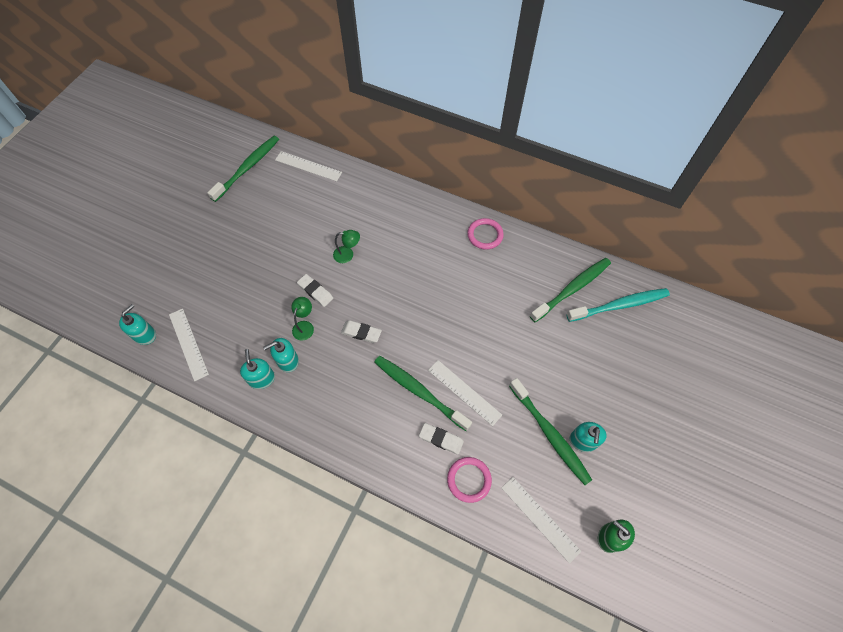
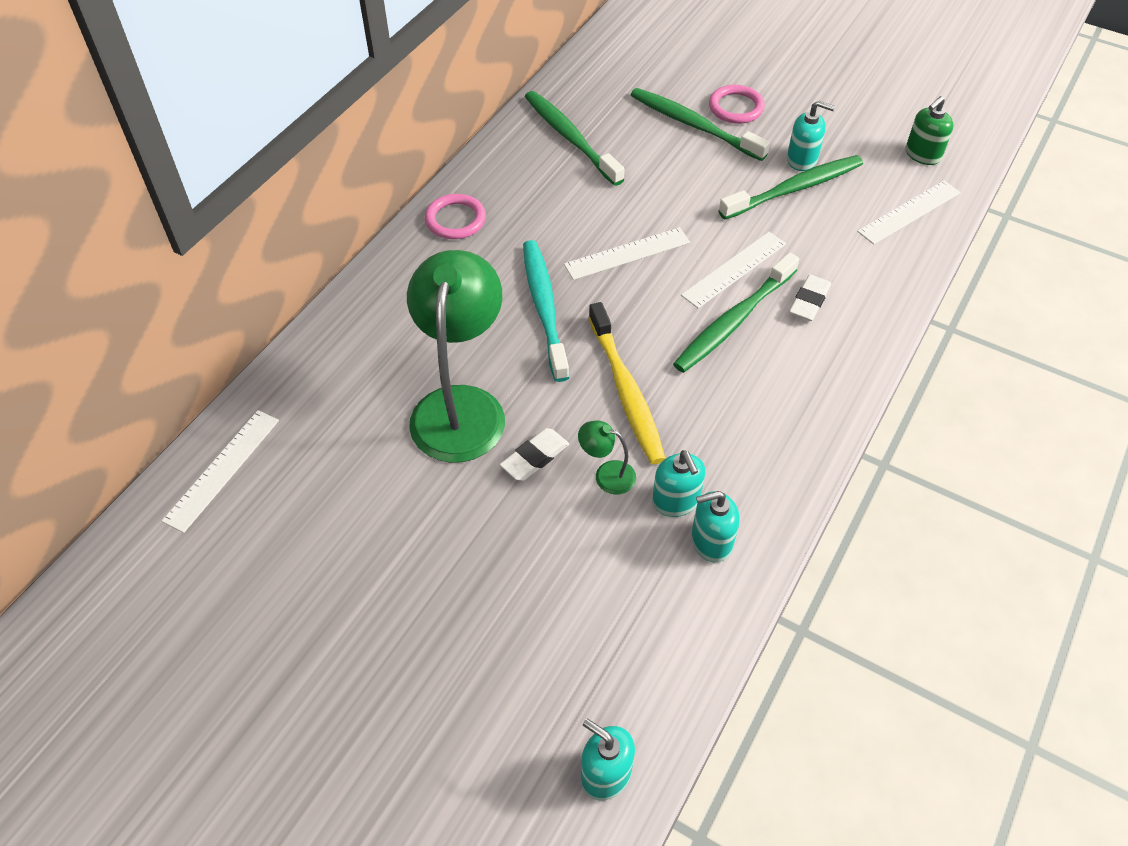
camera: 85 degrees left, 10 degrees down
white ruler [169,309,209,381] -> white ruler moved to [564,227,690,280]
green toothbrush [207,136,279,202] -> green toothbrush moved to [631,88,770,161]
green lamp [333,230,360,263] -> green lamp [407,250,505,463], size x2.43
white eraser [341,320,382,343] -> yellow toothbrush [588,302,666,464]
pink ring [447,457,492,503] -> pink ring moved to [709,85,765,124]
turquoise toothbrush [566,288,670,322] -> turquoise toothbrush moved to [523,240,569,382]

